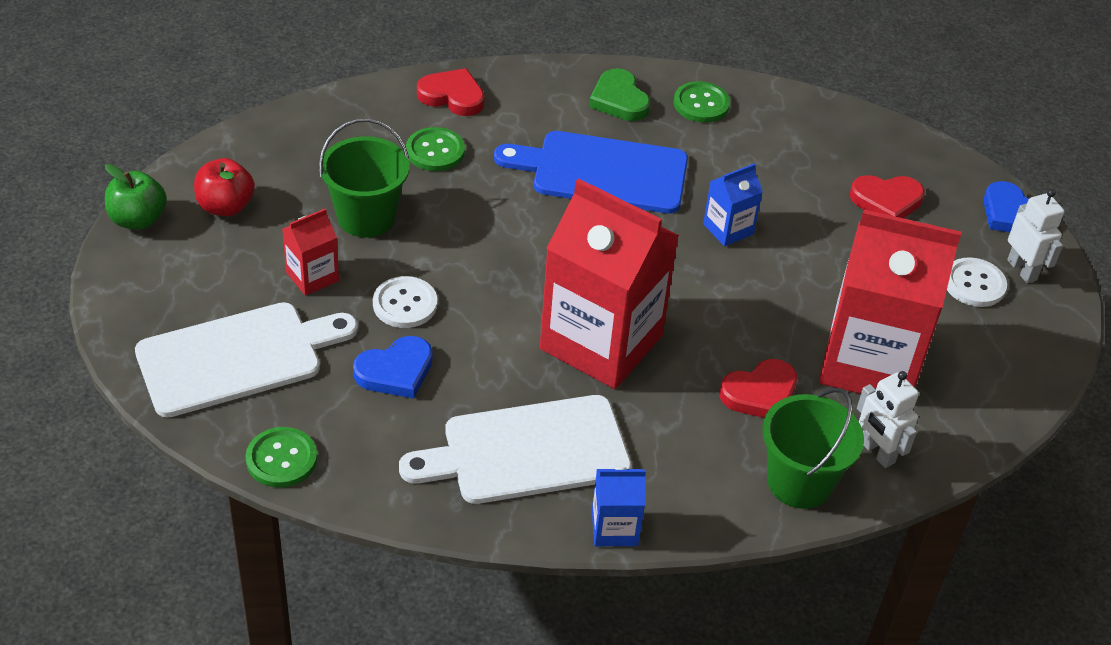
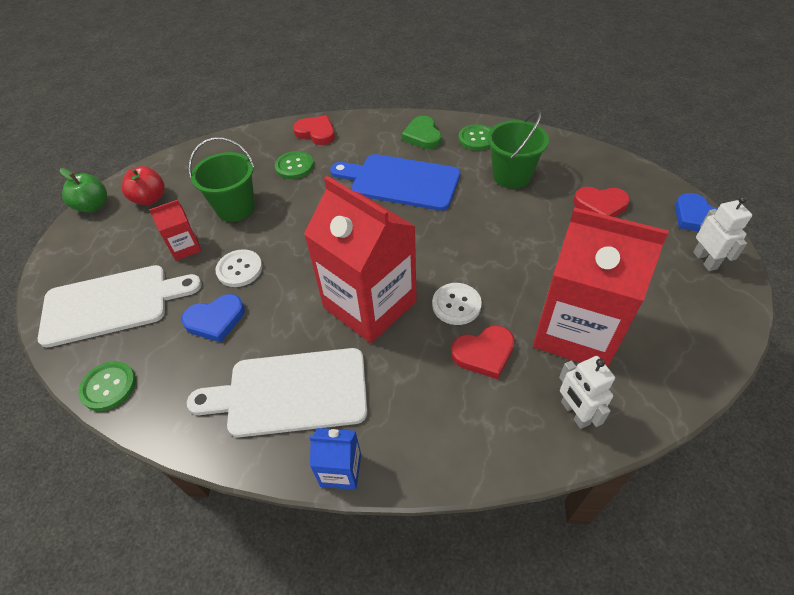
camera: 15 degrees right, 5 degrees up
blue carton [703,164,763,246] -> none
green bucket [762,388,864,509] -> green bucket moved to [487,111,549,189]
white button [947,257,1007,307] -> white button moved to [432,283,482,325]

